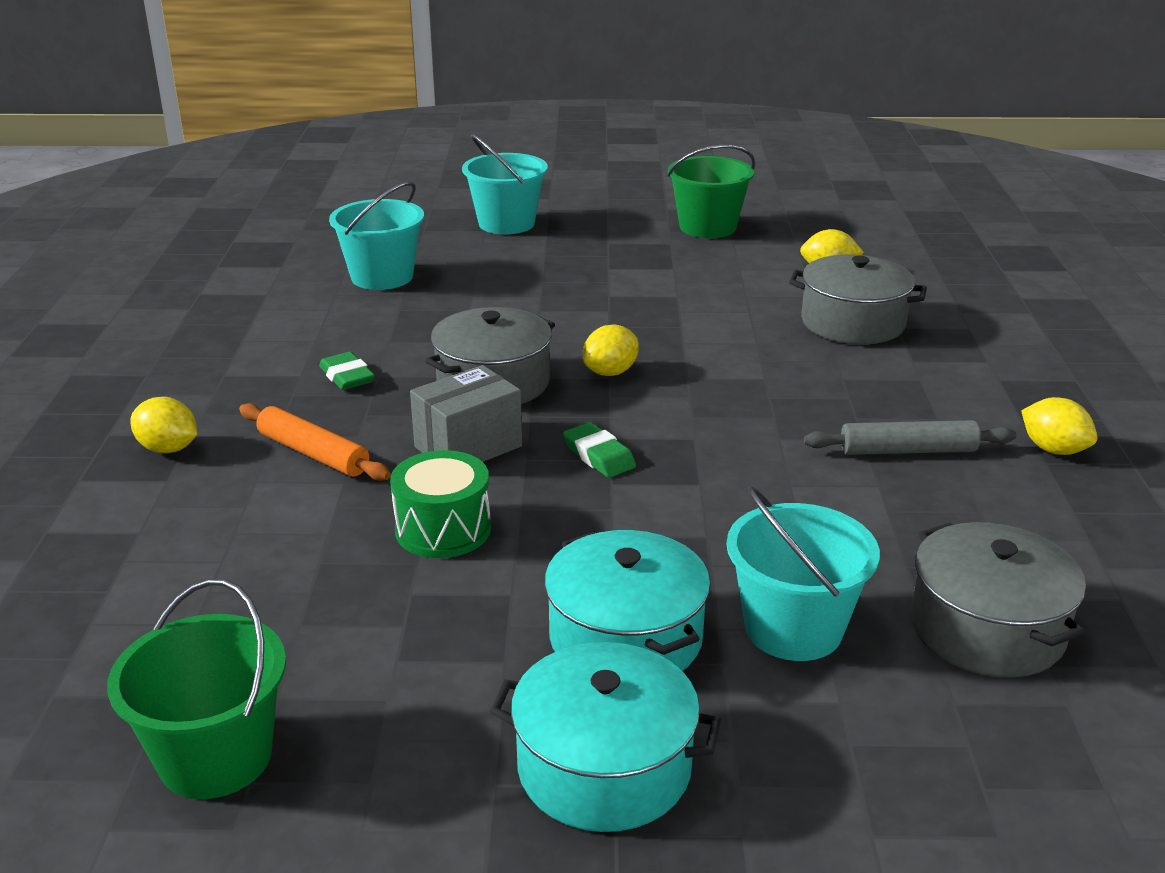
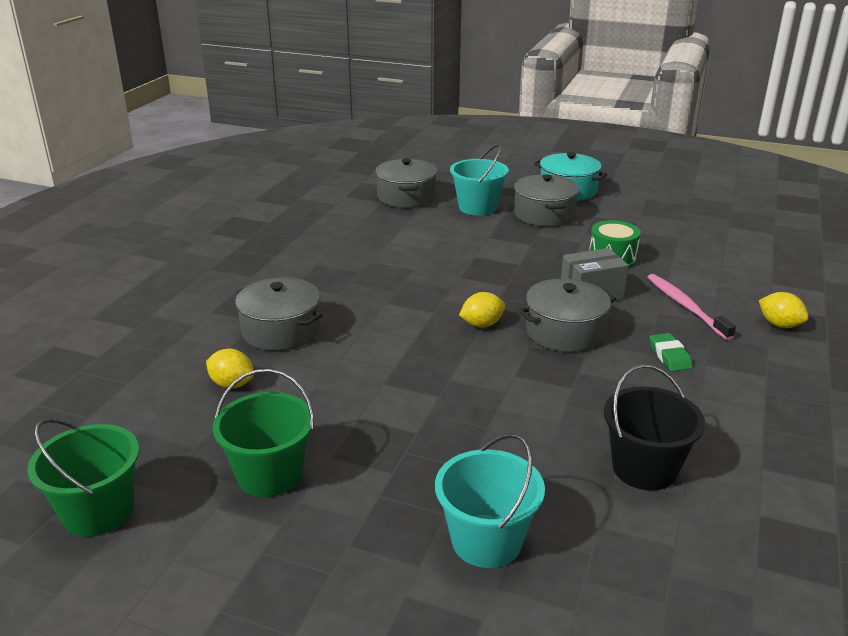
camera: 160 degrees left, 0 degrees up
green bucket [107,579,286,799] -> green bucket moved to [28,418,139,537]
orange rolling pin [239,403,391,481] -> pink toothbrush [647,274,736,340]
turquoise bucket [329,182,424,290] -> black bucket [604,364,705,491]
turquoise pot [545,530,711,671] -> grey pot [514,174,579,227]
green eraser [563,422,636,478] -> none
grey rolling pin [804,420,1016,455] -> none
yellow lemon [1021,397,1098,455] -> none

